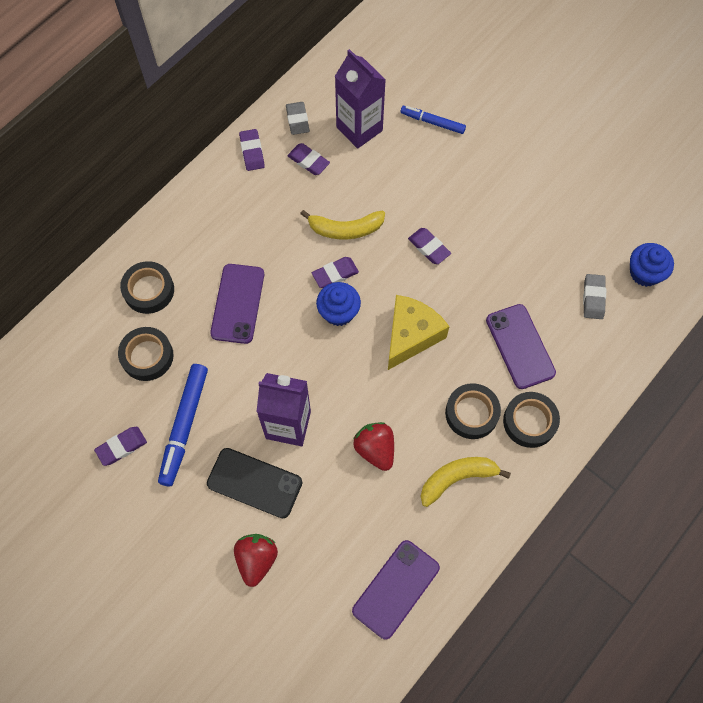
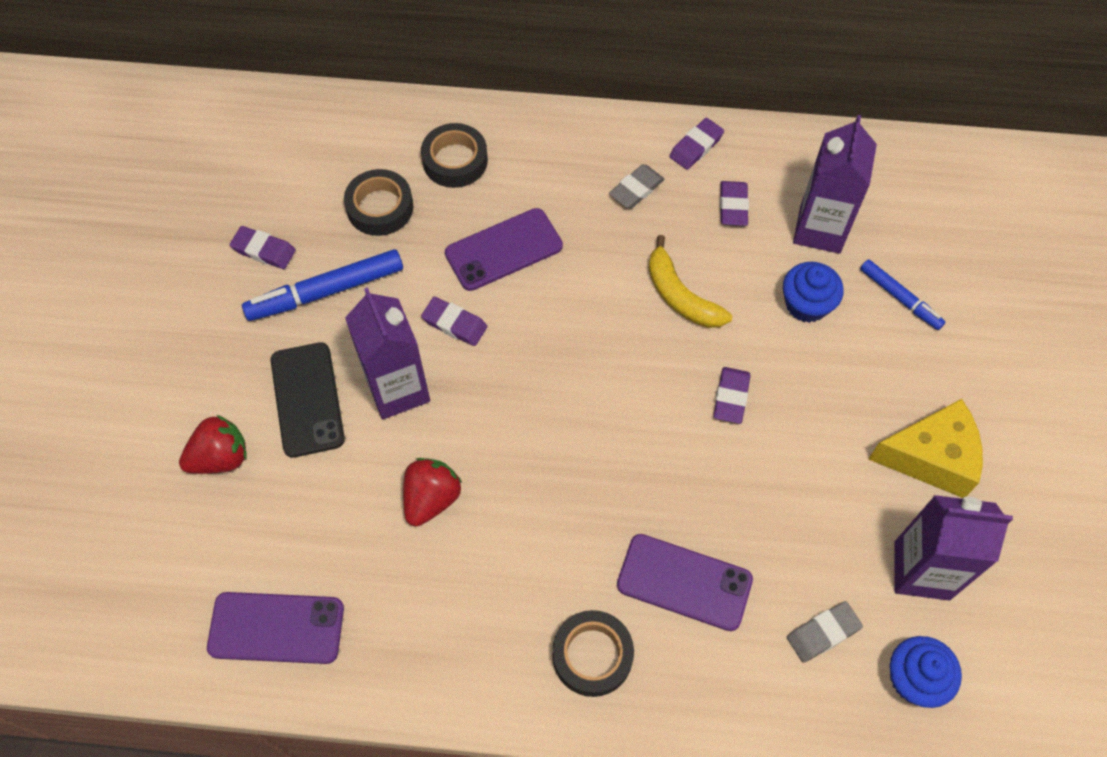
camera: 55 degrees right, 5 degrees down
grey eraser [286,102,310,135] -> grey eraser moved to [609,164,665,209]
purple eraser [312,257,359,288] -> purple eraser moved to [421,297,487,346]
blue cupcake [316,282,361,326] -> blue cupcake moved to [783,262,844,323]
yellow cheese [388,295,450,370] -> yellow cheese moved to [868,399,983,498]
blue marker [400,106,466,134] -> blue marker turned 150 degrees clockwise [860,259,946,330]
yellow banana [421,457,511,507] -> none
black tape [445,383,501,439] -> none
purple phone [486,304,556,389] -> purple phone turned 75 degrees clockwise [617,534,753,631]
none -> purple carton [895,495,1013,601]

